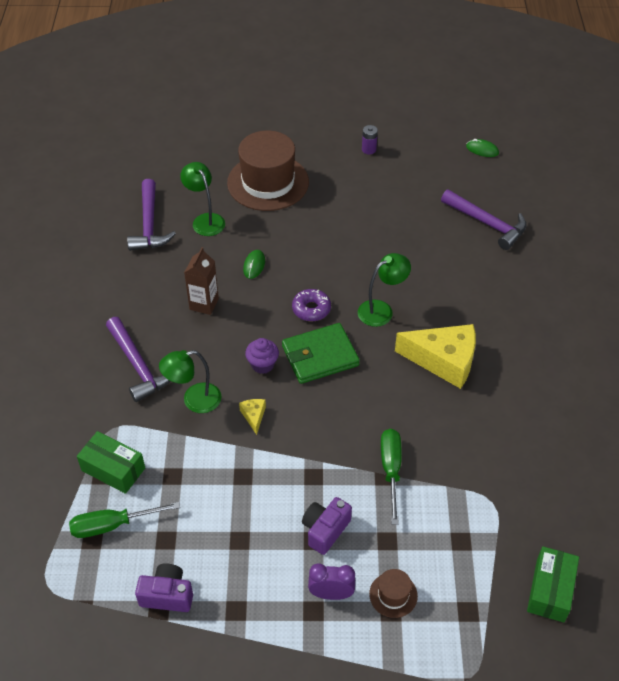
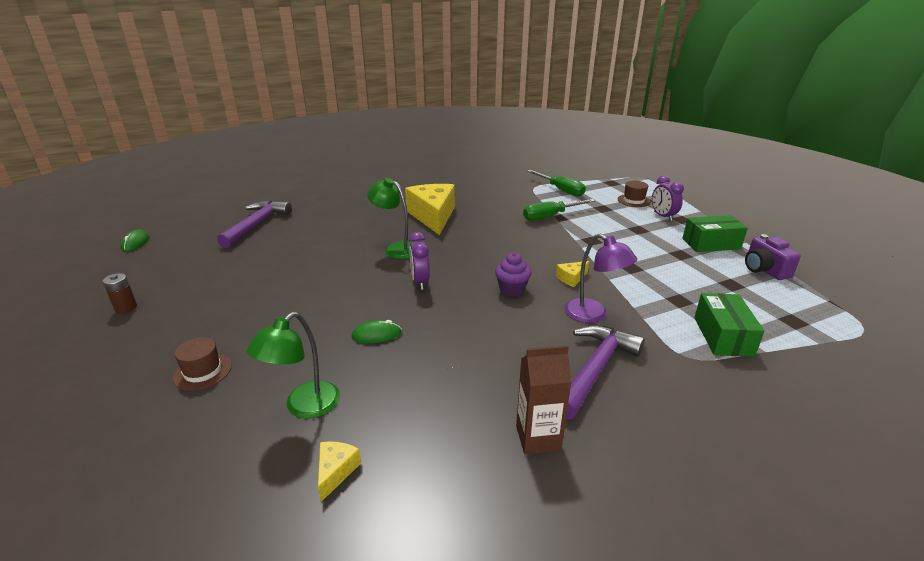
camera: 115 degrees left, 20 degrees down
green screwdriver [69,502,180,538] -> green screwdriver moved to [528,170,586,197]
purple hammer [127,179,176,251] -> yellow cheese [318,441,361,502]
green lamp [159,350,222,413] -> purple lamp [564,234,637,323]
brown carton [184,247,219,315] -> brown carton moved to [516,345,572,454]
brown hat [227,131,309,211] -> brown hat [173,337,232,391], size x0.43
green wallet [282,323,360,384] -> none
purple donut [292,289,331,321] -> purple clock [409,232,430,290]
purple camera [302,497,352,555] -> none
purple battery [362,125,378,154] -> brown battery [103,273,137,313]
green box [527,546,579,623] -> green box moved to [682,215,748,252]

